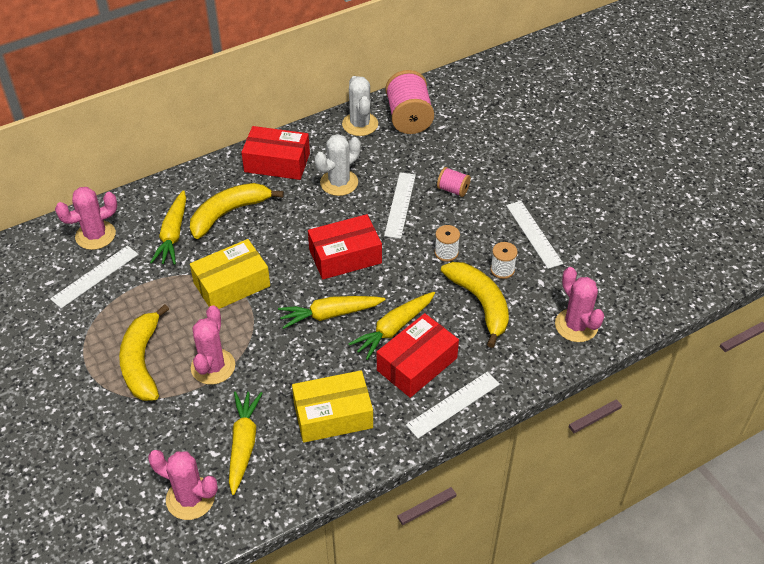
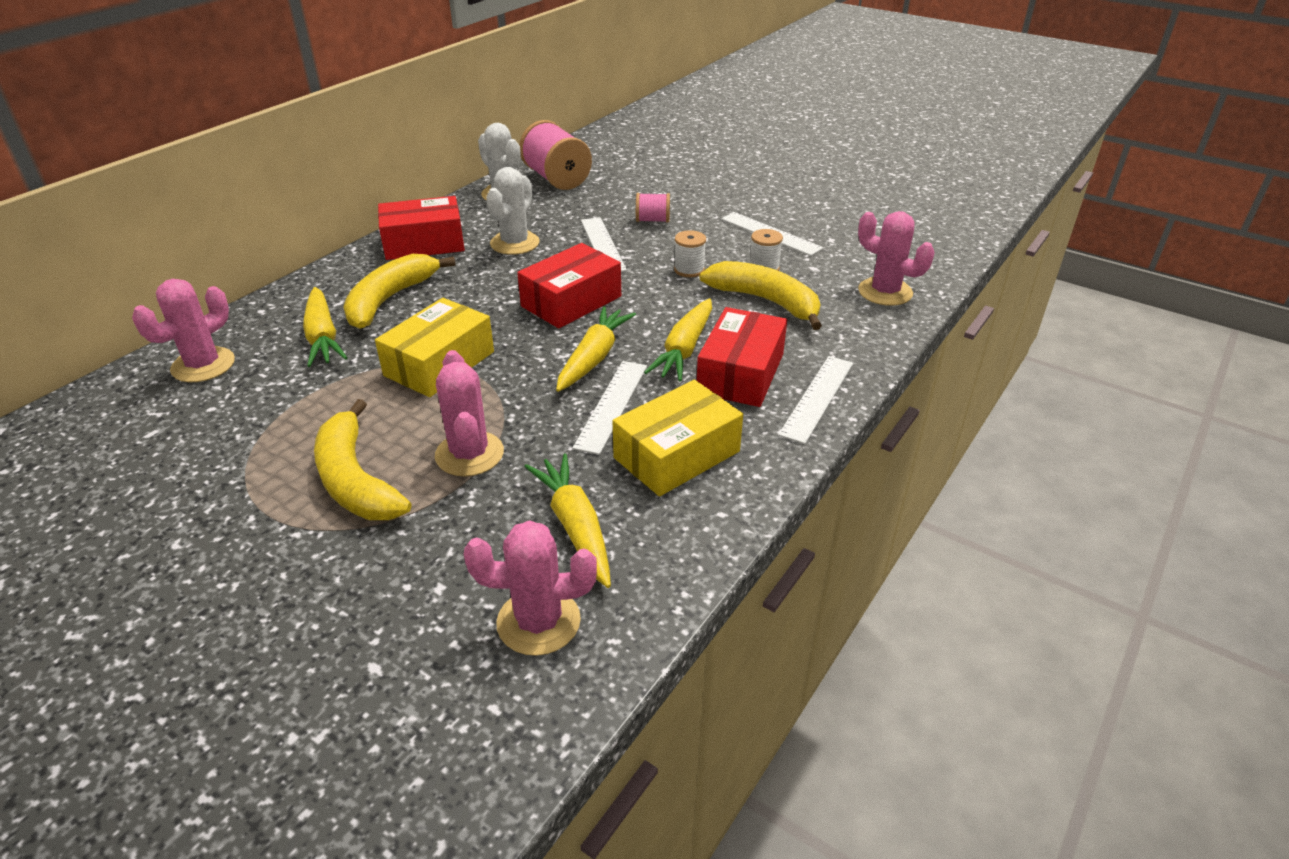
camera: 25 degrees left, 10 degrees down
white ruler [50,245,139,309] -> white ruler moved to [572,361,647,455]
yellow carrot [278,296,386,329] -> yellow carrot turned 150 degrees clockwise [556,306,636,392]

